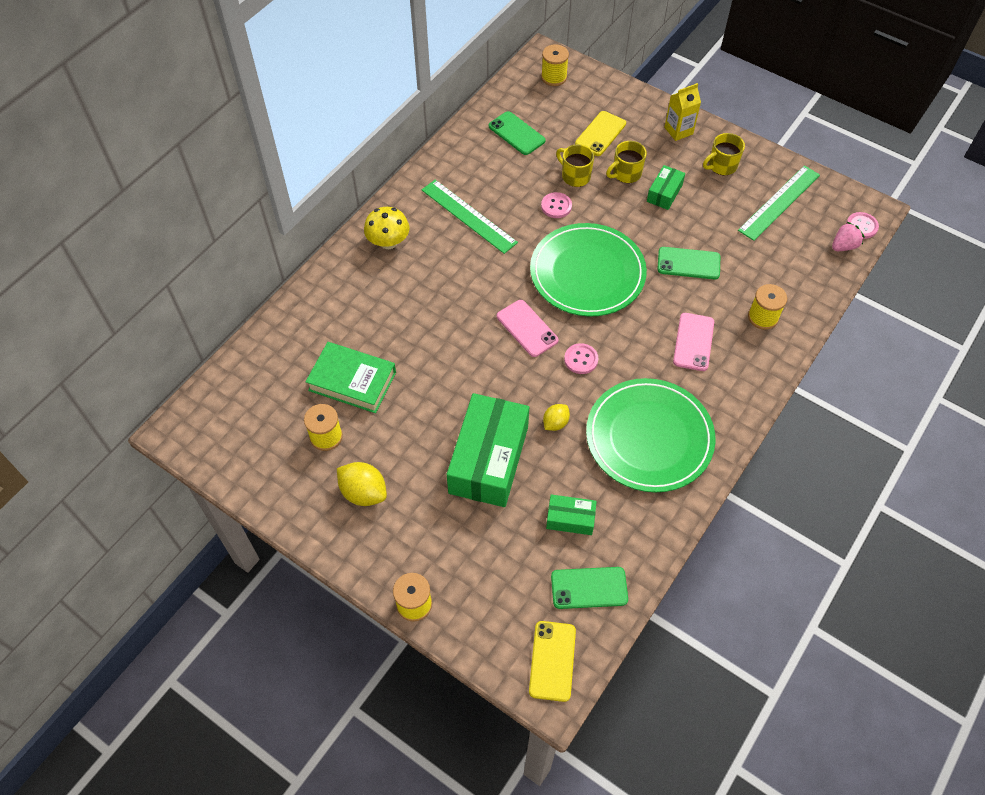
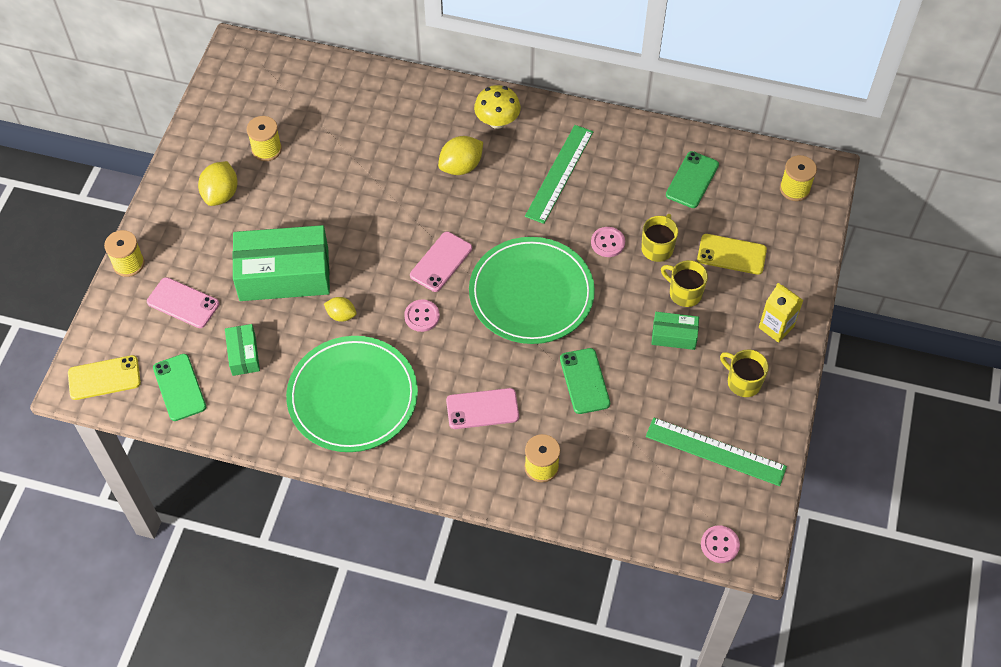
camera: 70 degrees right, 0 degrees up
green book [306,342,396,413] -> none
pink strawberry [832,222,865,251] -> none
none -> pink phone [147,277,219,328]
none -> yellow lemon [438,136,483,175]

